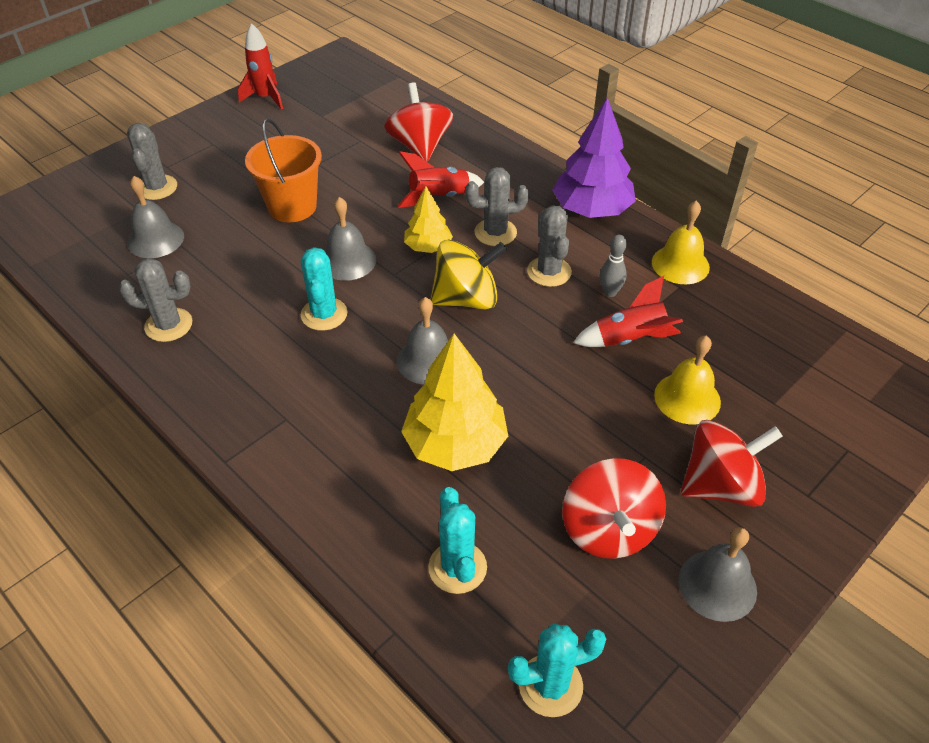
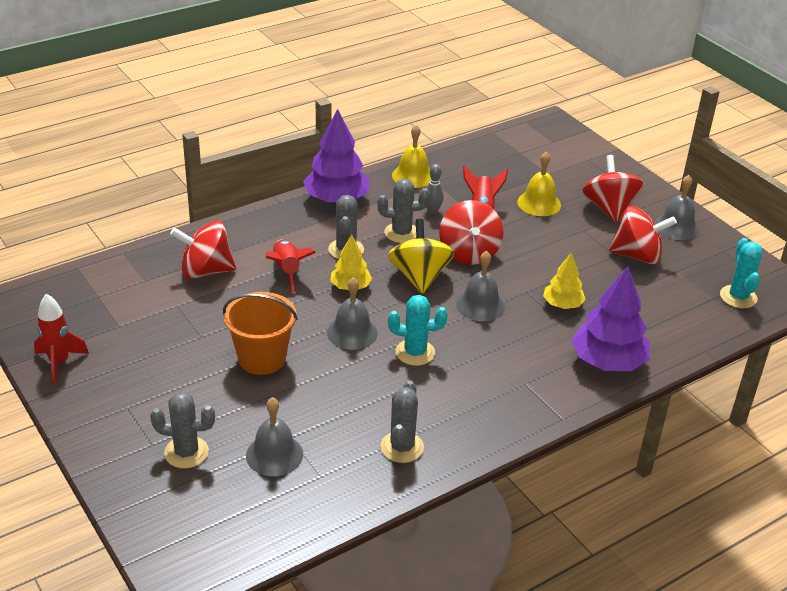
camera: 80 degrees left, 10 degrees down
yellow tree [401,334,508,471] -> yellow tree [543,252,586,309], size x0.57
turquoise cactus [428,487,487,594] -> none
none -> red spinning top [439,200,503,265]
none -> purple tree [572,266,650,371]

